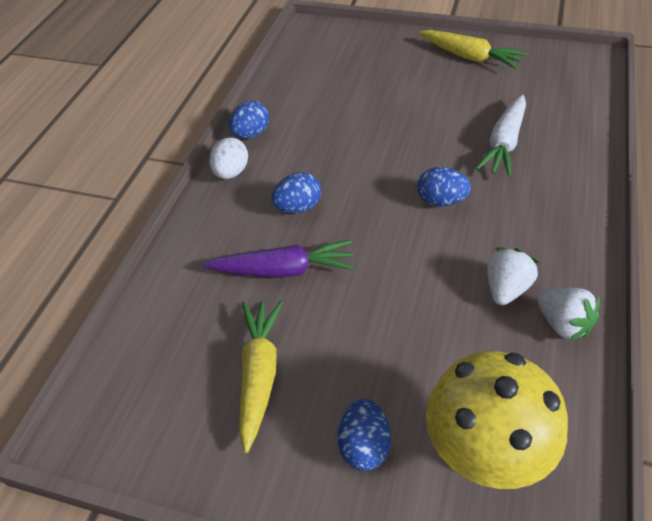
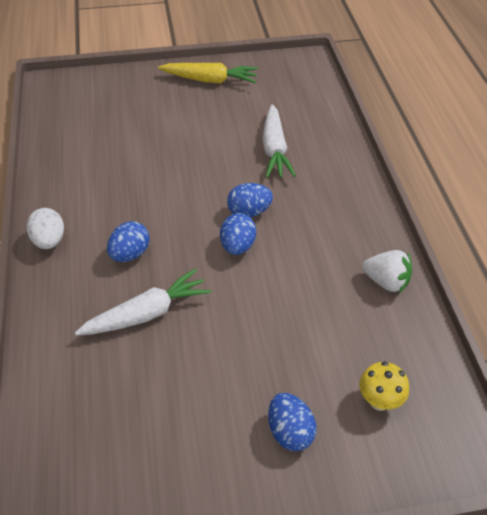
camera: 30 degrees left, 0 degrees up
purple carrot [203,240,355,278] -> white carrot [75,268,212,335]
blue egg [229,101,269,139] -> blue egg moved to [220,213,256,255]
yellow carrot [239,300,283,453] -> none
yellow mushroom [426,351,568,489] -> yellow mushroom [359,361,409,411], size x0.47
white strawberry [487,248,539,305] -> none

